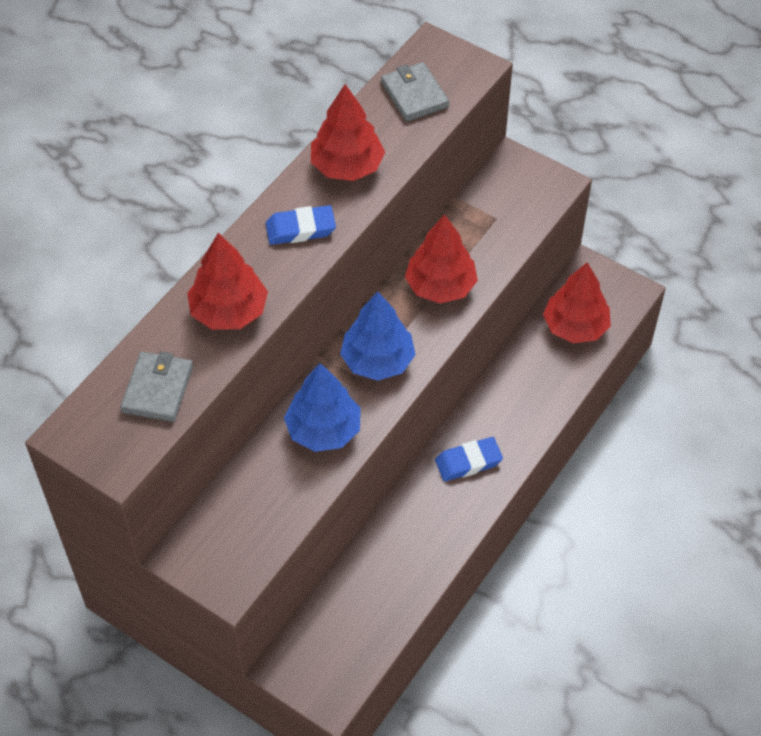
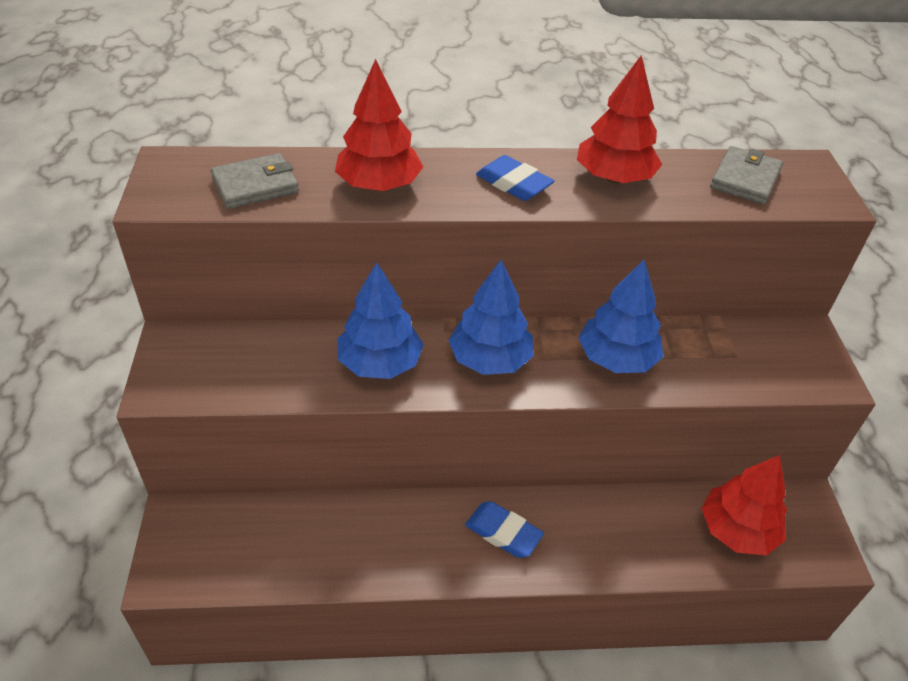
camera: 50 degrees right, 10 degrees down
red tree [405,214,478,304] -> blue tree [578,260,663,373]

